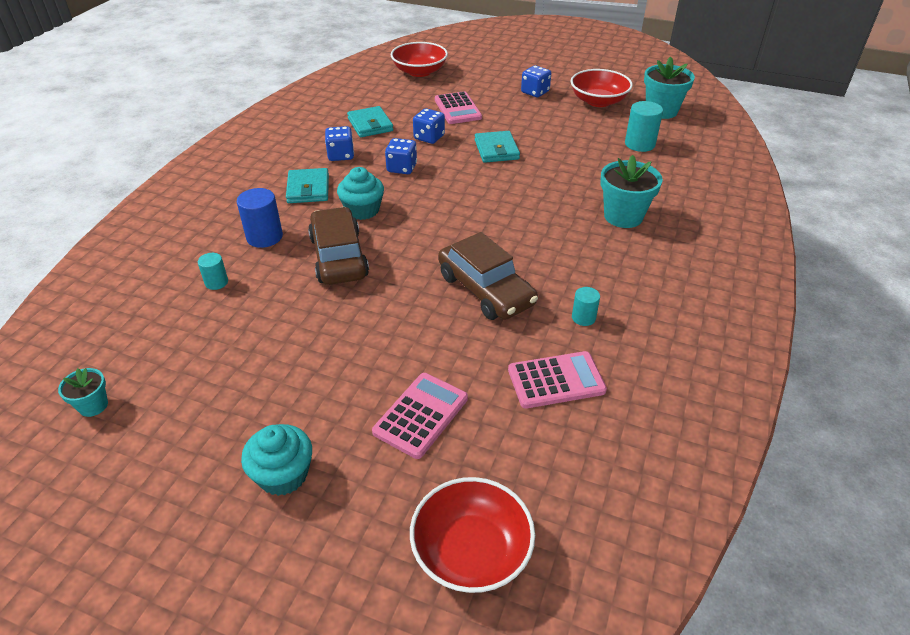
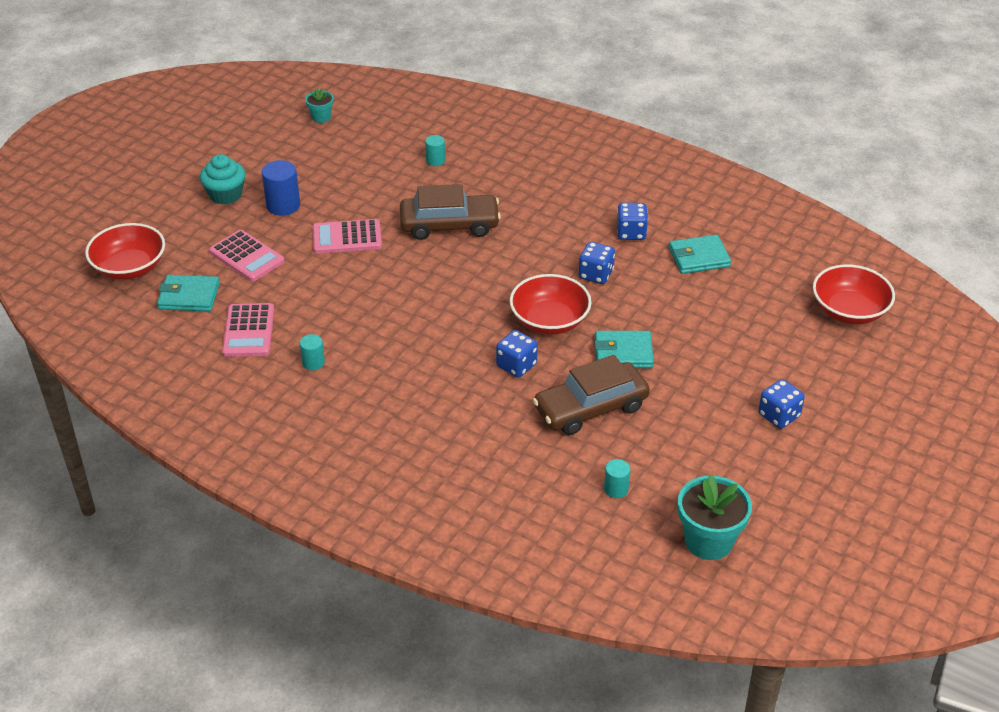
camera: 100 degrees right, 0 degrees up
blue cylinder [237,188,283,248] -> blue cylinder moved to [262,160,300,216]
turquoise wallet [286,168,329,203] -> turquoise wallet moved to [157,275,220,312]
turquoise cupcake [337,167,384,220] -> none
blue dice [413,108,445,144] -> blue dice moved to [496,330,538,378]
pink calculator [435,91,482,124] -> pink calculator moved to [313,219,382,254]
brown car [438,232,538,320] -> brown car moved to [533,355,650,435]
red bowl [571,69,633,107] -> red bowl moved to [510,274,591,334]
turquoise flower pot [600,155,663,228] -> none
turquoise cylinder [625,101,663,152] -> turquoise cylinder [604,459,631,498], size x0.59

